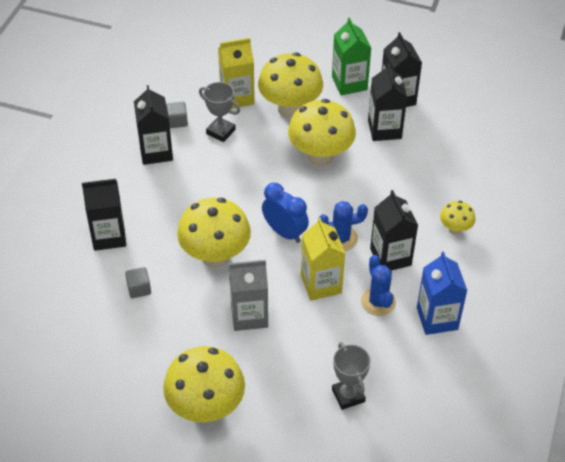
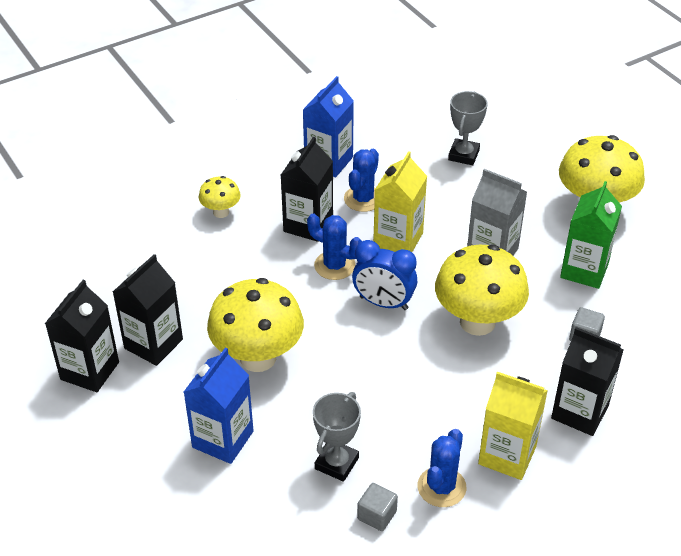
camera: 140 degrees left, 5 degrees down
black carton [134,85,173,165] -> blue cactus [418,429,467,507]
grey trophy [199,82,240,142] -> grey trophy turned 45 degrees clockwise [313,392,361,482]
yellow carton [218,38,255,109] -> yellow carton moved to [478,372,548,480]
yellow mushroom [258,52,323,118] -> blue carton [184,347,254,464]
blue clock [262,183,309,243] -> blue clock turned 60 degrees counterclockwise [352,240,417,310]
green carton [332,17,371,95] -> green carton moved to [560,181,622,289]

